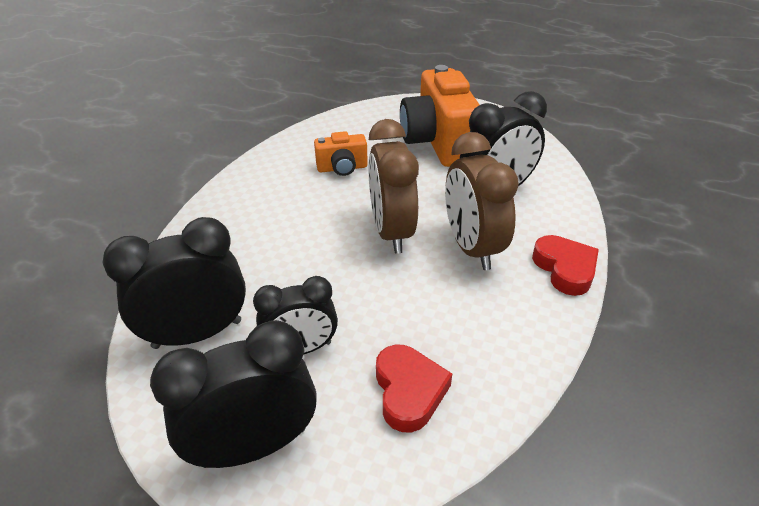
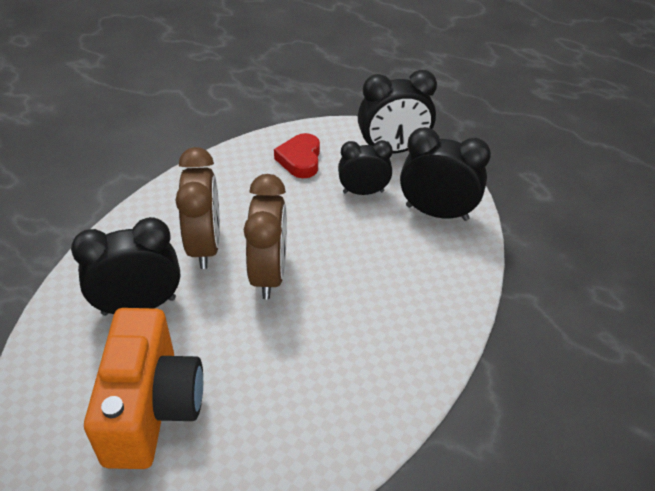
camera: 170 degrees left, 5 degrees up
black clock [103,217,246,349] -> black clock turned 150 degrees counterclockwise [400,127,491,221]
orange camera [314,131,368,176] -> none
red heart [532,235,599,296] -> none

